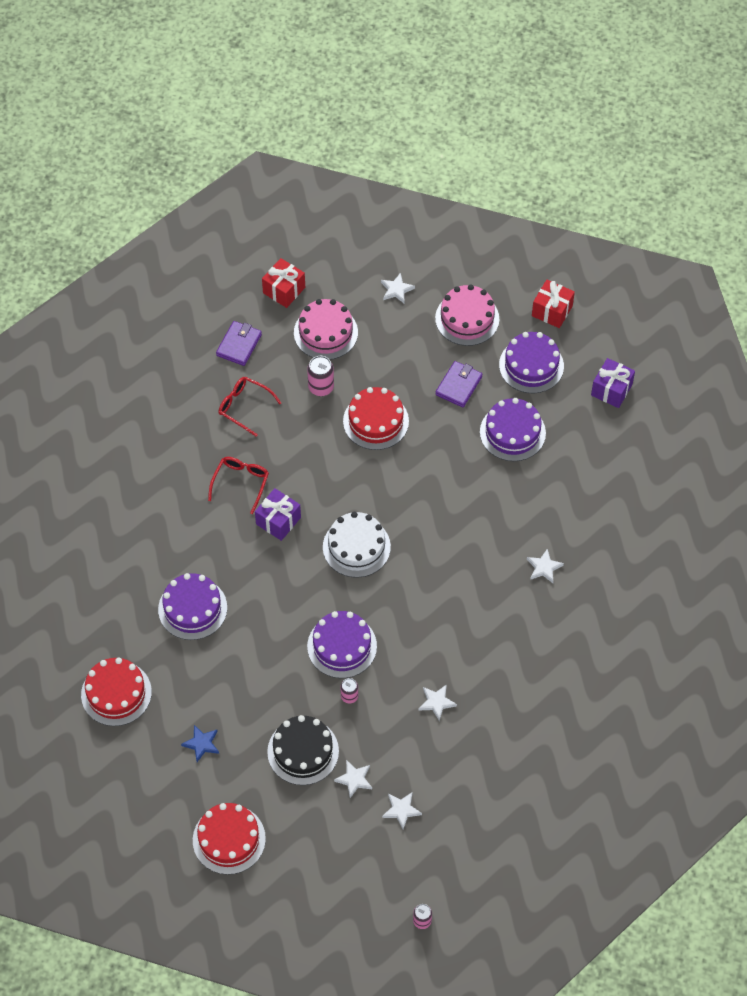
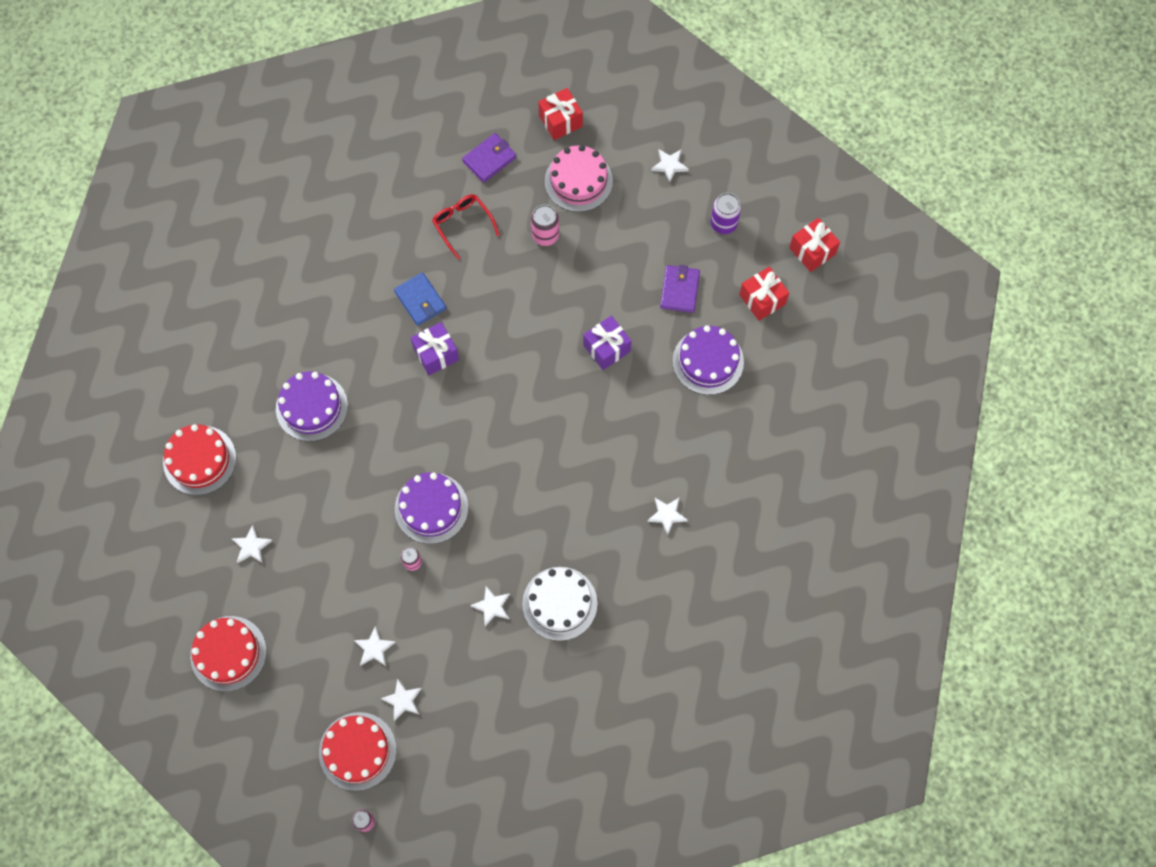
camera: 25 degrees right, 10 degrees up
blue star [181,725,219,762] -> white star [231,525,273,563]
red glasses [208,457,269,514] -> blue wallet [394,272,446,326]
black cake [267,715,339,785] -> none
white cake [323,512,391,578] -> white cake moved to [522,567,597,641]
red cake [343,387,409,450] -> red cake moved to [319,712,397,791]
pink cake [435,284,499,346] -> purple can [711,193,741,234]
purple wallet [436,361,482,407] -> purple wallet turned 45 degrees counterclockwise [660,265,700,313]
purple cake [499,332,564,393] -> red gift [739,267,789,321]
purple gift [591,358,635,408] -> purple gift moved to [583,316,632,370]

